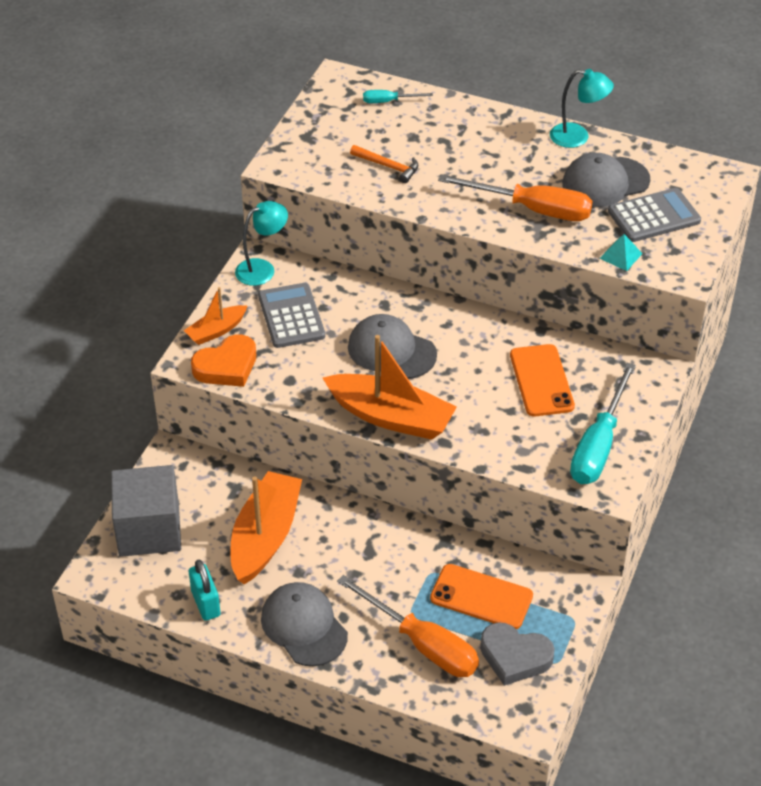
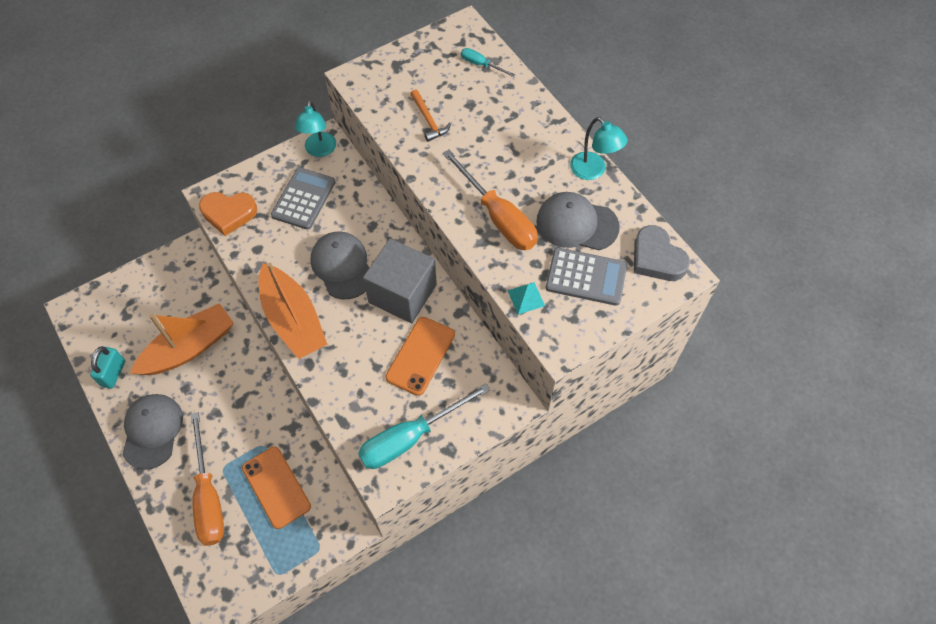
camera: 35 degrees right, 15 degrees up
grey cube [111,465,181,557] -> grey cube moved to [363,238,437,323]
orange boat [184,287,247,345] -> none
turquoise lamp [235,201,288,286] -> turquoise lamp turned 90 degrees clockwise [295,100,336,157]
grey heart [480,622,555,686] -> grey heart moved to [634,225,690,281]

